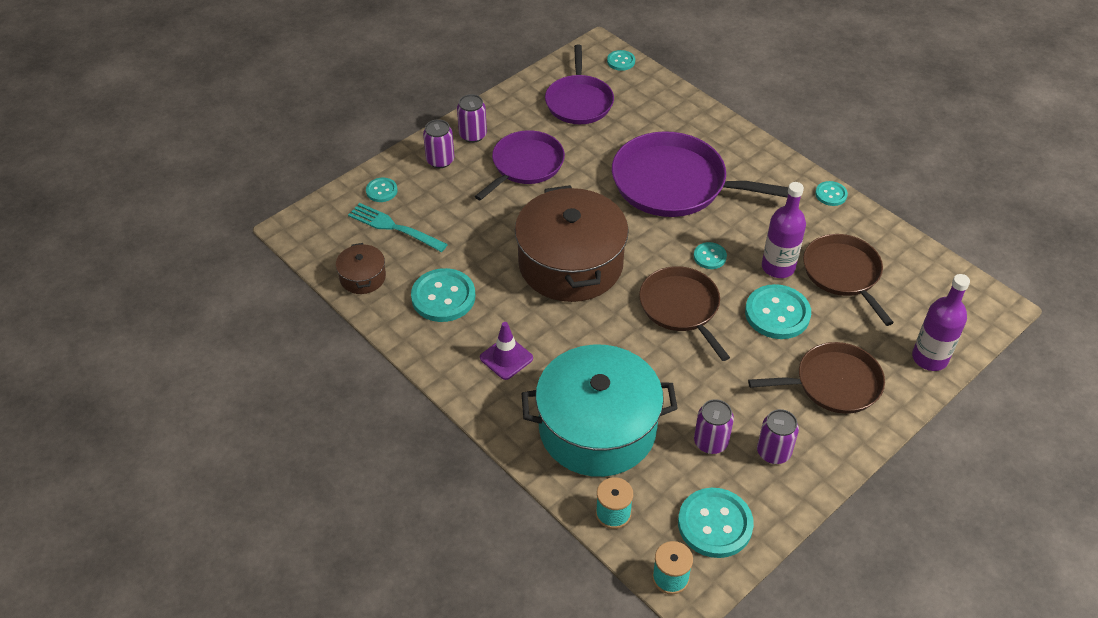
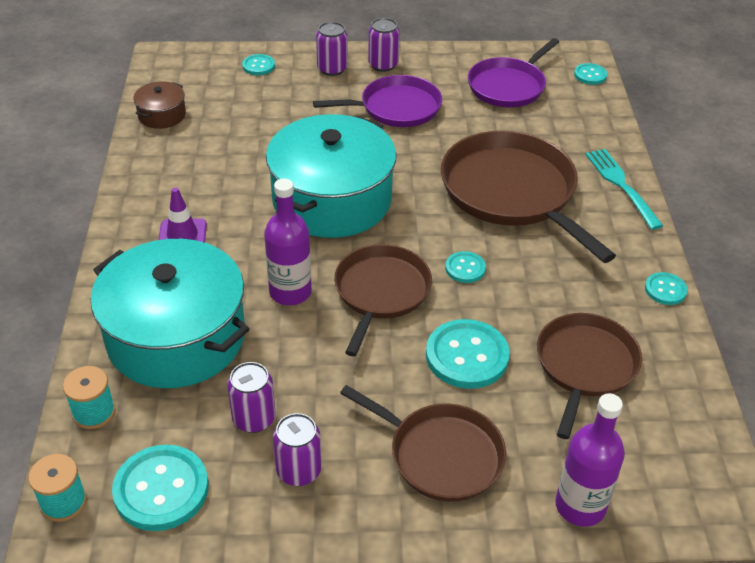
camera: 40 degrees right, 5 degrees down
turquoise fork [348,203,448,252] -> turquoise fork moved to [585,149,663,230]
turquoise button [411,268,475,322] -> none
brown pot [515,185,629,302] -> turquoise pot [266,114,396,238]
purple pan [612,131,788,217] -> brown pan [441,131,616,263]
purple bottle [762,182,806,278] -> purple bottle moved to [264,179,312,305]

